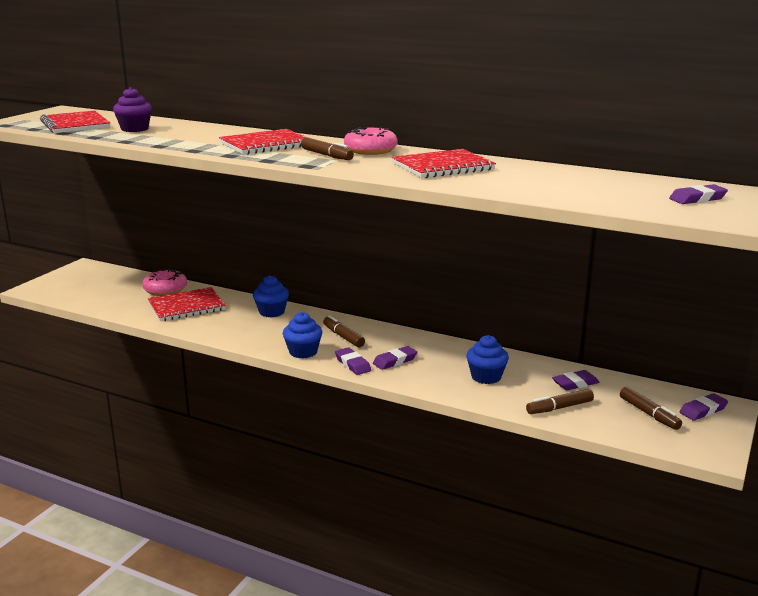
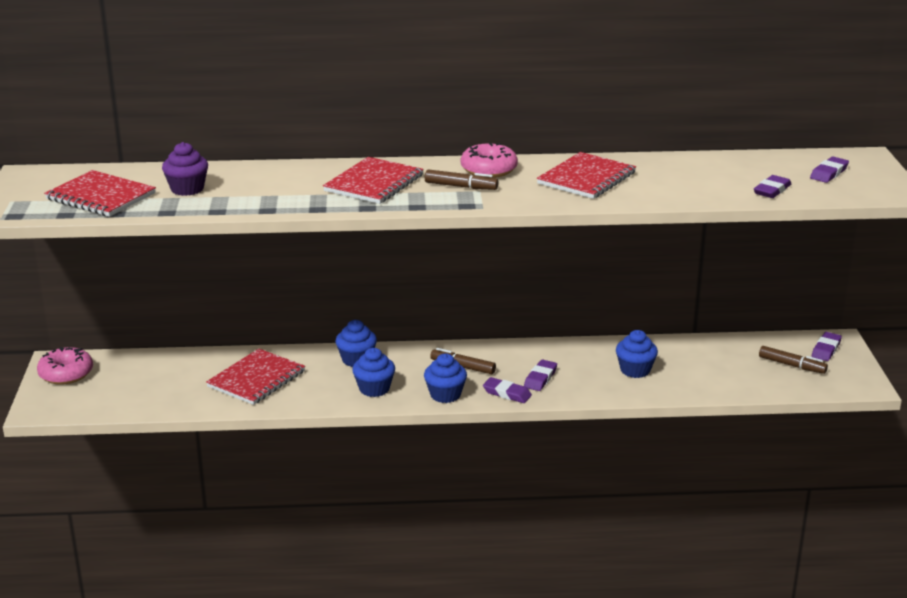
camera: 30 degrees left, 5 degrees up
pink donut [142,269,187,296] -> pink donut moved to [37,347,93,385]
brown marker [526,389,594,414] -> none
purple eraser [552,370,600,390] -> purple eraser moved to [754,175,791,198]
none -> blue cupcake [352,348,395,397]

